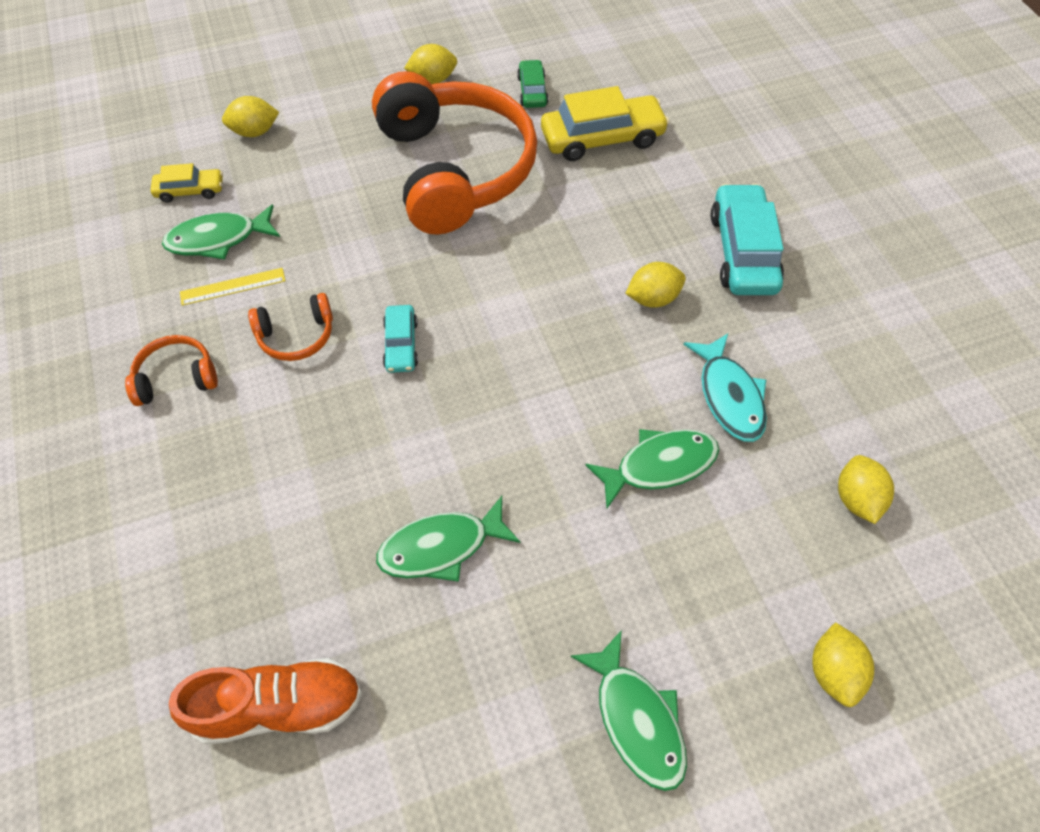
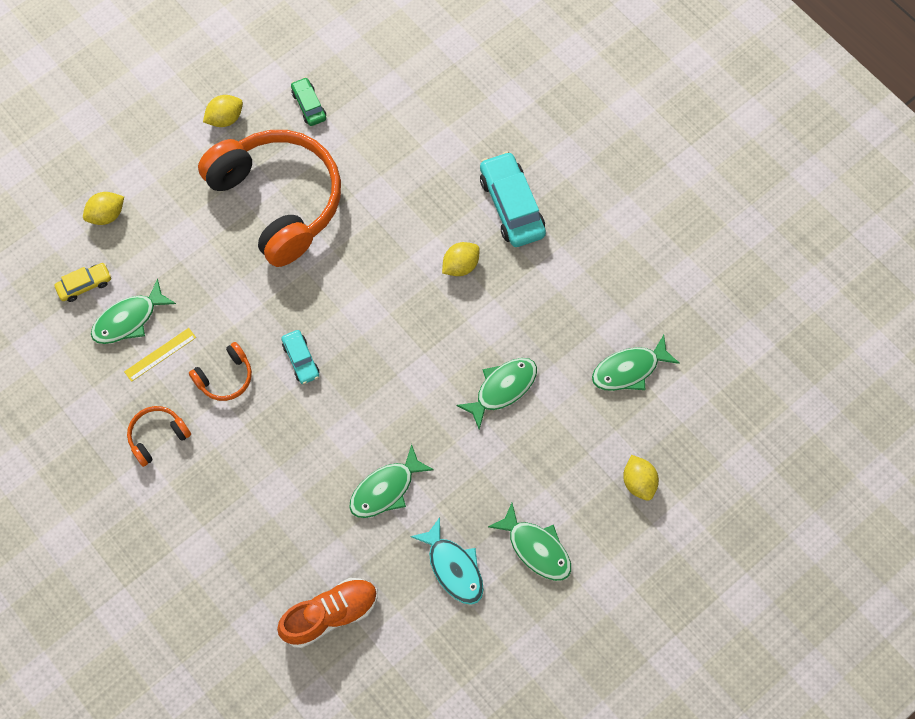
camera: 20 degrees left, 10 degrees up
yellow car [541,86,669,161] -> none
turquoise fish [683,334,767,442] -> turquoise fish moved to [410,517,484,605]
yellow lemon [838,455,894,524] -> green fish [592,335,680,391]

